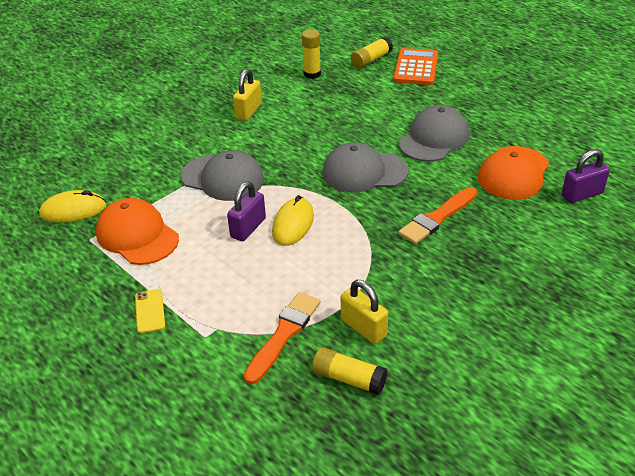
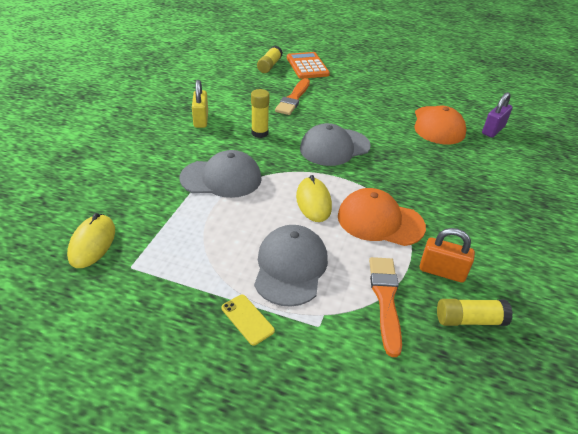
camera: 30 degrees left, 0 degrees up
yellow mouse [39,190,107,223] -> yellow mouse turned 45 degrees counterclockwise [67,213,115,268]
orange cap [96,198,179,265] -> orange cap moved to [338,188,426,246]
purple padlock [227,181,266,241] -> none
yellow glue stick [302,29,321,79] -> yellow glue stick moved to [251,89,270,138]
yellow padlock [341,280,388,344] -> orange padlock [420,228,475,283]
grey cap [398,105,469,162] -> grey cap moved to [254,225,328,307]
orange brush [398,187,477,244] -> orange brush moved to [275,78,310,115]

